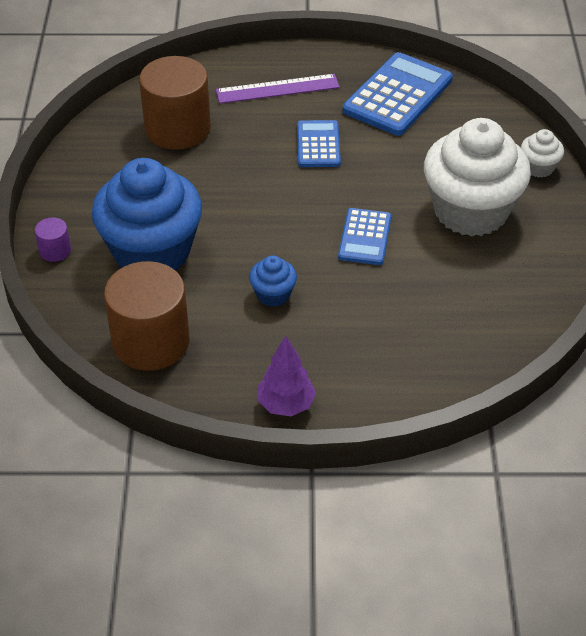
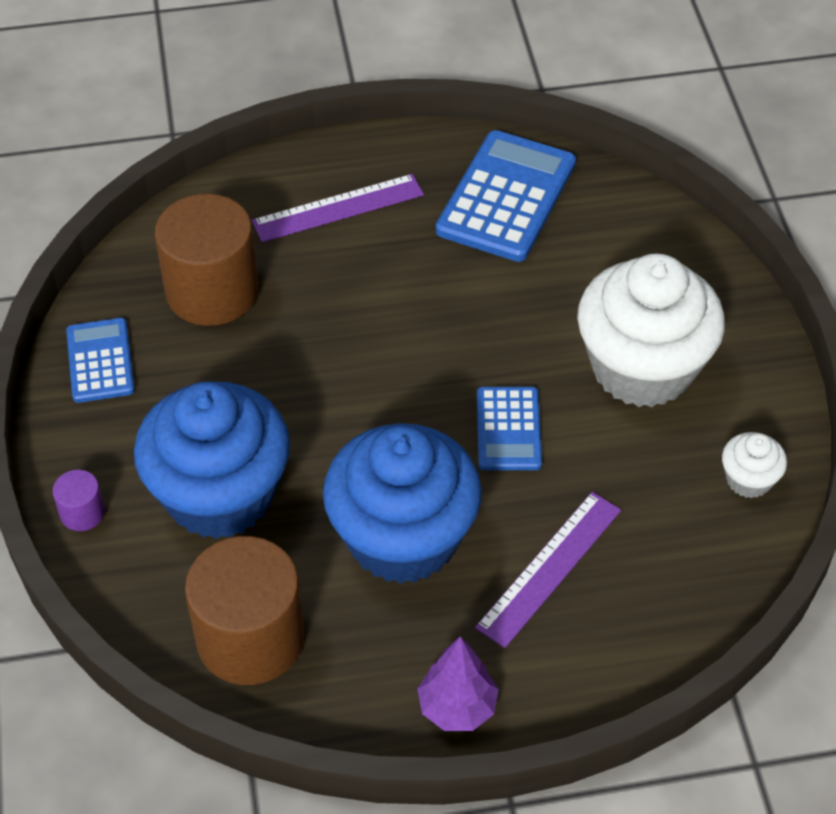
camera: 10 degrees left, 5 degrees up
blue cupcake [249,256,297,307] -> blue cupcake [323,423,482,584], size x2.34
blue calculator [297,120,341,167] -> blue calculator moved to [66,318,135,403]
white cupcake [521,129,564,178] -> white cupcake moved to [722,432,787,498]
none -> purple ruler [475,492,621,648]

